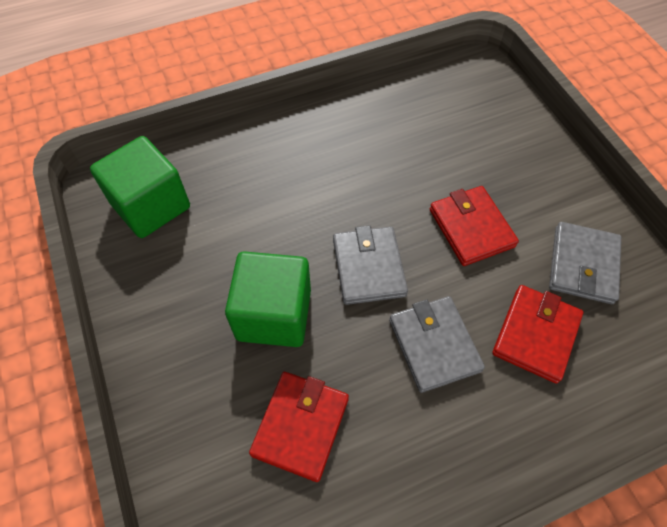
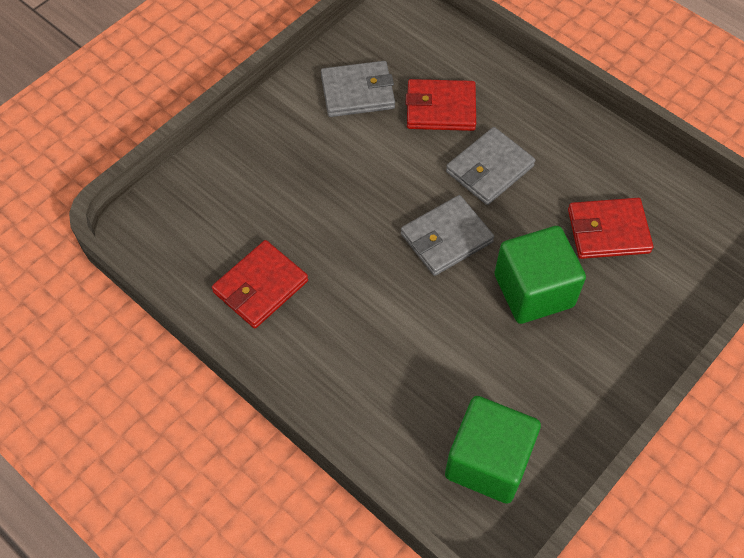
camera: 115 degrees left, 0 degrees up
red wallet [430,186,519,266] -> red wallet moved to [212,240,308,329]

